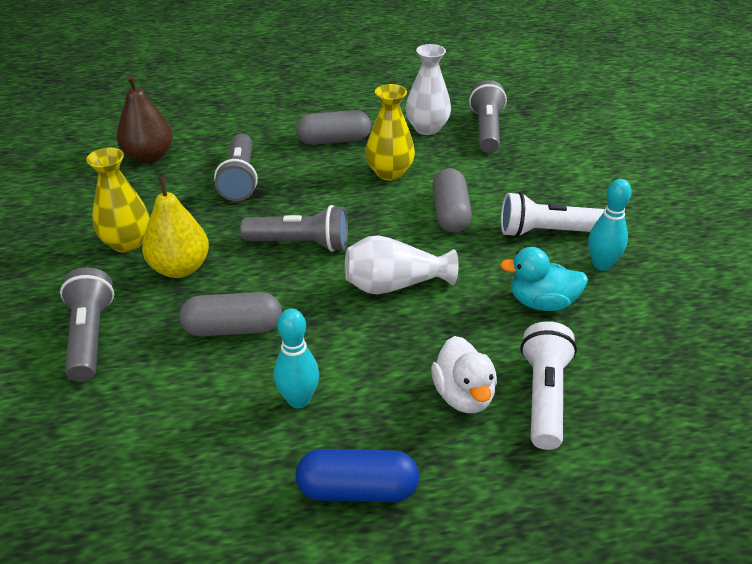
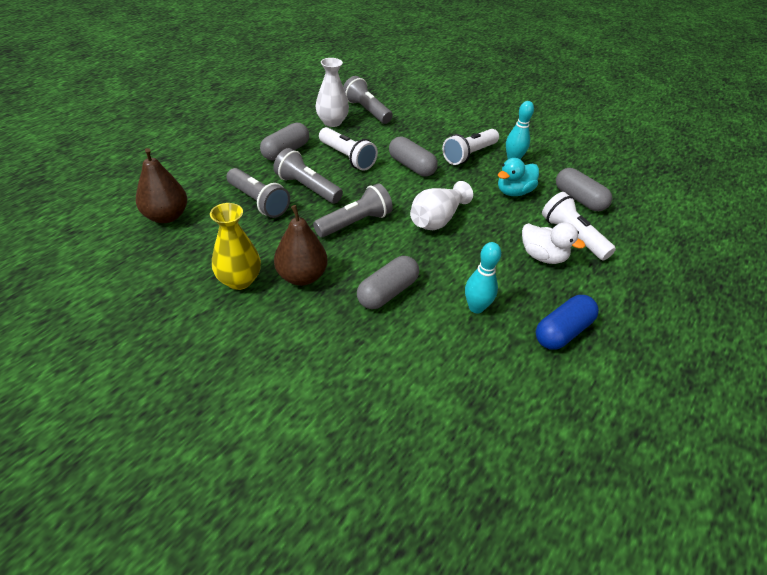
camera: 45 degrees left, 5 degrees up
grey flashlight [60,267,114,382] -> grey flashlight moved to [273,148,343,204]
yellow pear [142,176,209,278] -> brown pear [274,205,328,286]
yellow vase [366,84,415,181] -> white flashlight [319,127,378,171]
none -> grey capsule [556,168,612,211]

